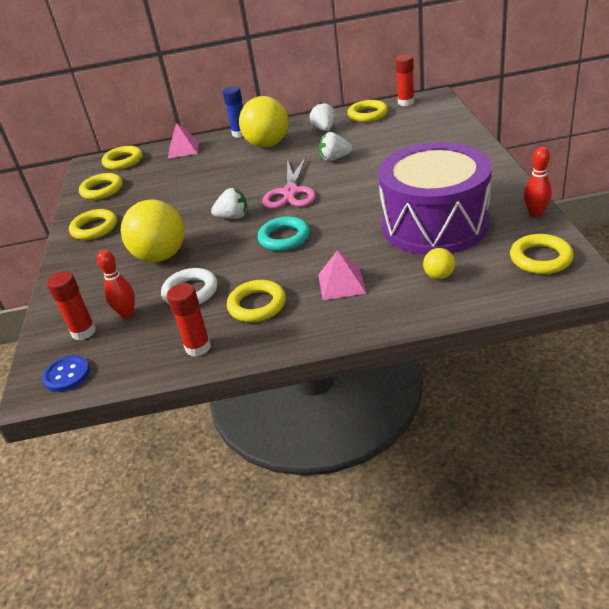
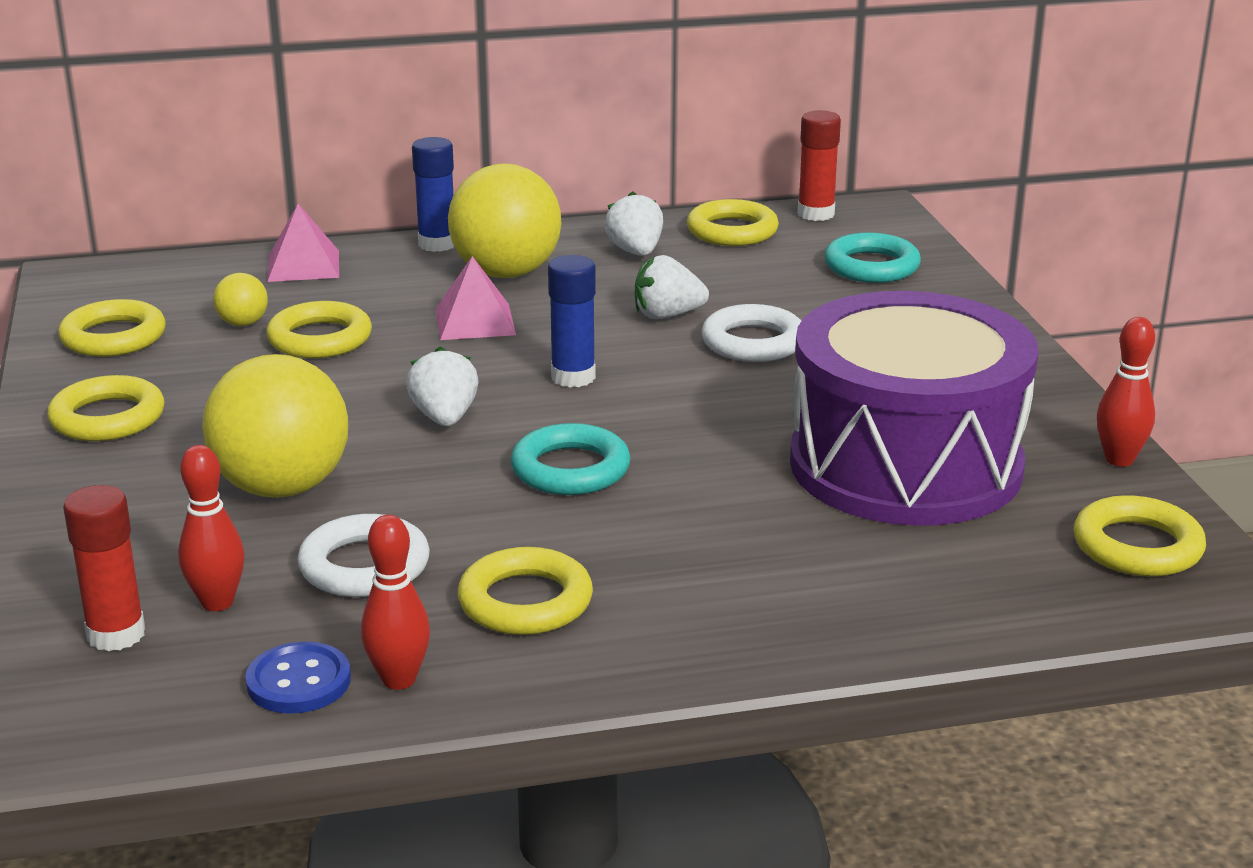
camera: 10 degrees left, 10 degrees down
blue button [42,355,90,392] -> blue button moved to [245,642,351,714]
yellow ring [102,146,143,170] -> yellow ring moved to [266,301,372,358]
red glue stick [167,283,211,357] -> red bowling pin [361,515,430,690]
white strawberry [211,188,248,219] -> white strawberry turned 90 degrees counterclockwise [406,346,479,426]
pink scissors [262,157,316,209] -> blue glue stick [548,255,596,388]
pink pyramid [318,250,366,300] -> pink pyramid moved to [436,256,516,340]
yellow ball [423,248,455,279] -> yellow ball moved to [213,273,268,326]
none -> white ring [701,304,801,362]
none -> turquoise ring [824,233,921,283]

